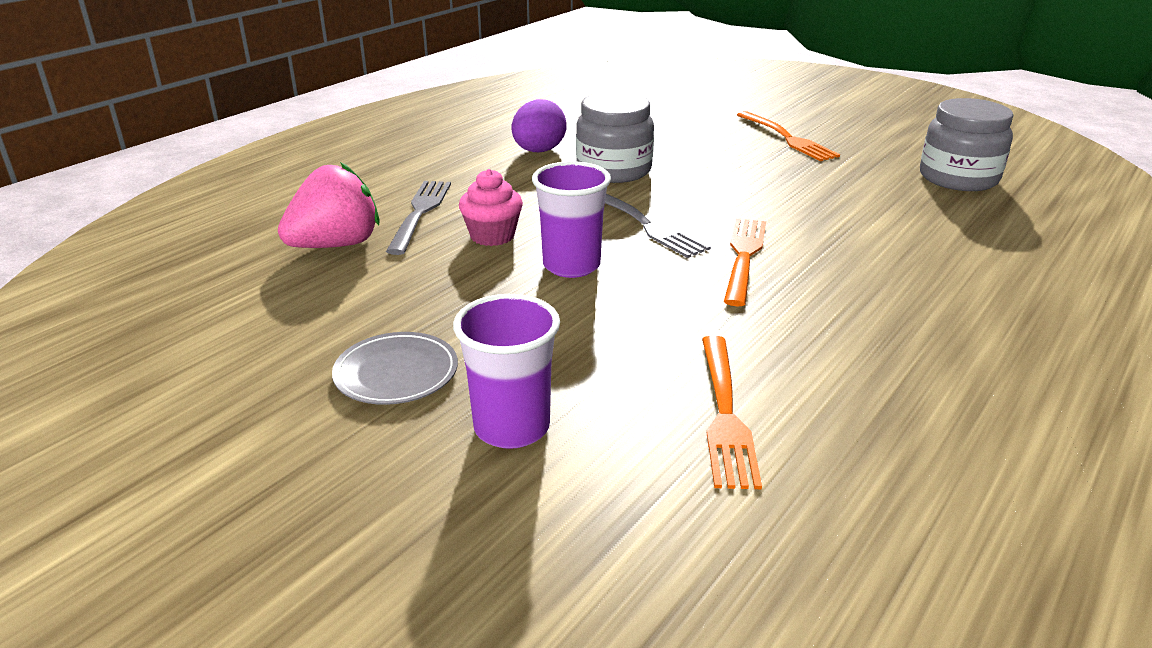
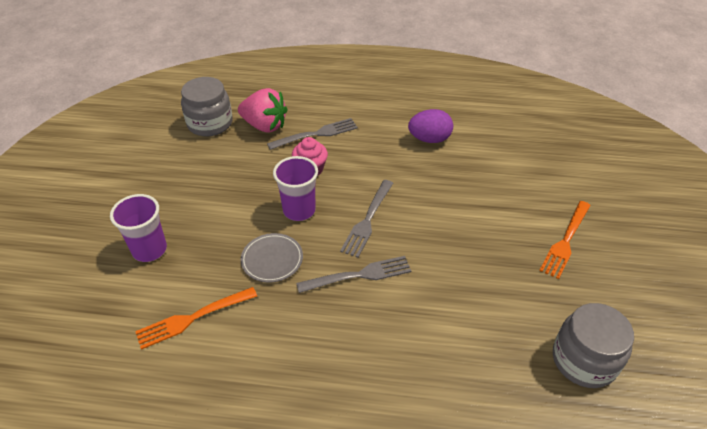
camera: 60 degrees right, 15 degrees up
grey plate [332,332,458,405] -> grey plate moved to [241,233,303,282]
grey jar [576,92,654,183] -> grey jar moved to [181,77,232,137]
orange fork [724,218,766,306] -> grey fork [296,256,411,293]

